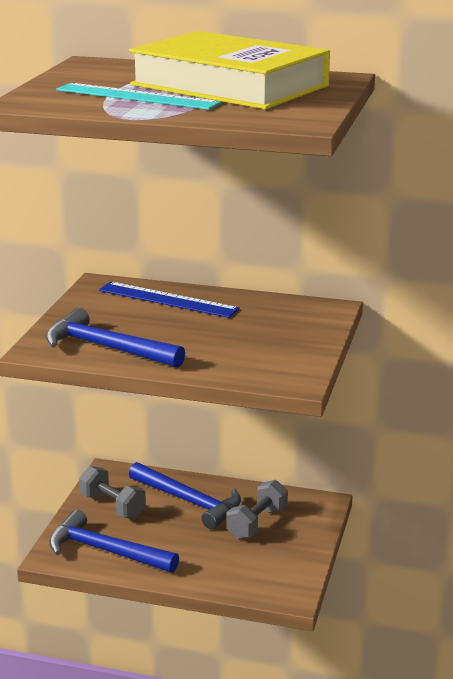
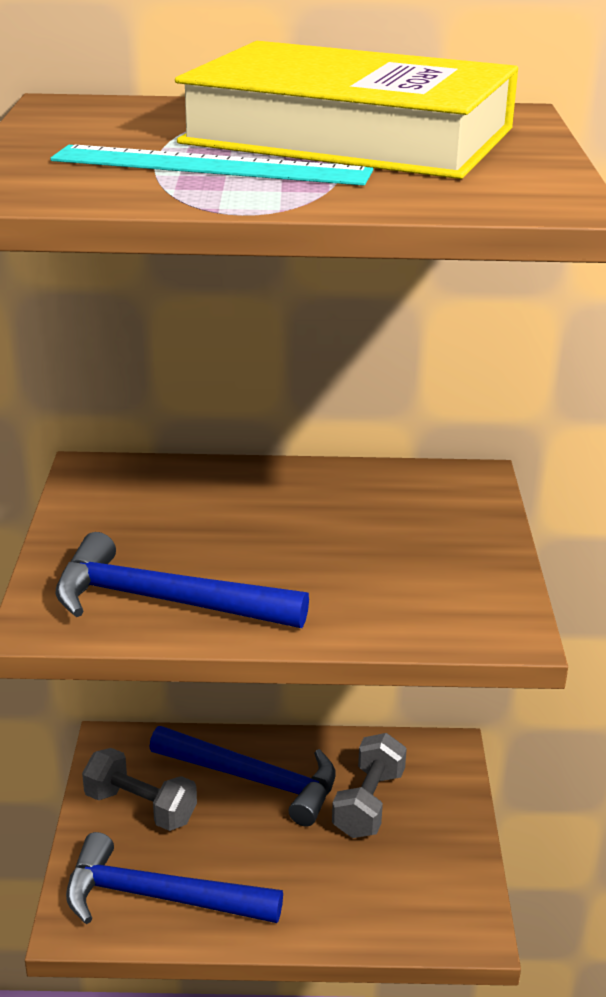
camera: 15 degrees left, 5 degrees up
blue ruler [99,282,240,318] -> none

